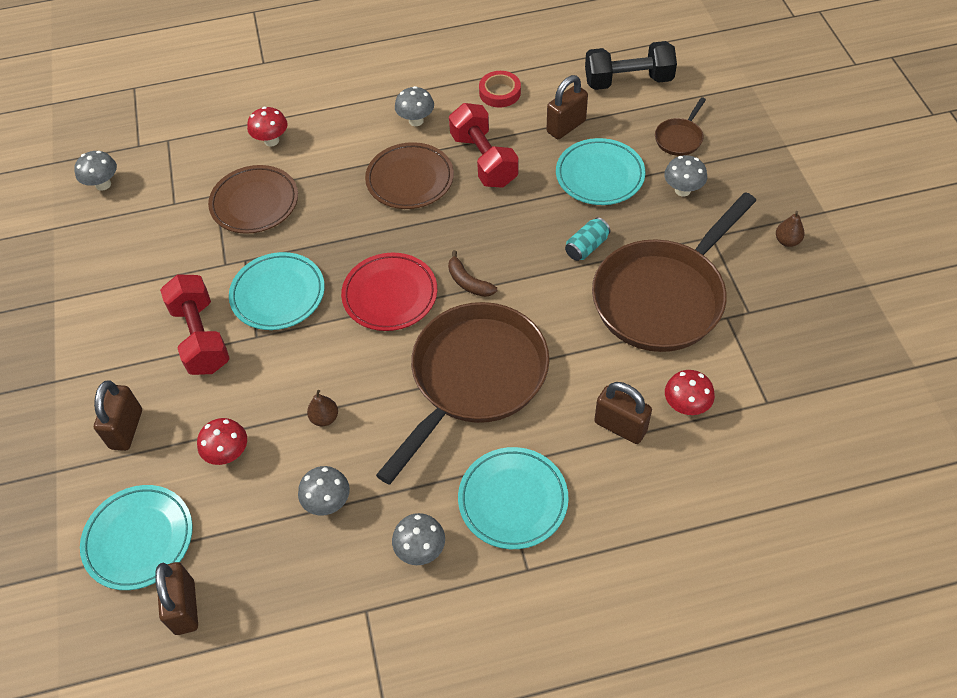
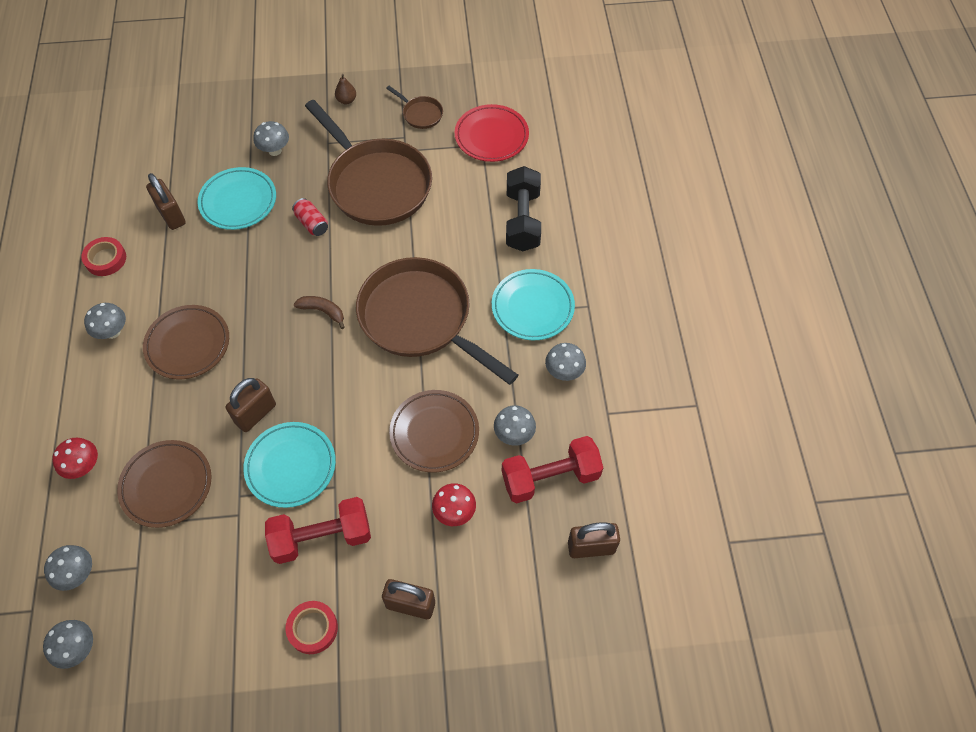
camera: 85 degrees left, 5 degrees up
turquoise plate [80,485,193,590] -> none
brown pear [307,390,338,426] -> brown plate [389,390,479,473]
red plate [341,253,437,331] -> red plate moved to [455,104,529,162]
brown banana [448,250,497,297] -> brown banana turned 120 degrees counterclockwise [294,296,345,329]
red dumbbell [449,103,518,188] -> red dumbbell moved to [502,436,603,503]
turquoise can [565,218,610,261] -> red can [292,198,328,236]
black dumbbell [585,41,677,90] -> black dumbbell moved to [506,166,541,251]
brown padlock [594,382,652,444] -> brown padlock moved to [226,378,276,432]
brown pan [655,97,706,156] -> brown pan moved to [386,86,443,129]
red mushroom [665,370,715,415] -> none
none -> grey mushroom [44,545,92,591]
none -> red tape [286,601,338,654]

